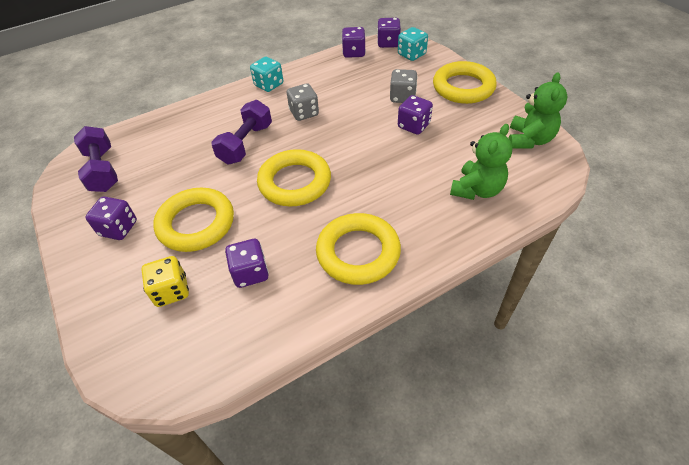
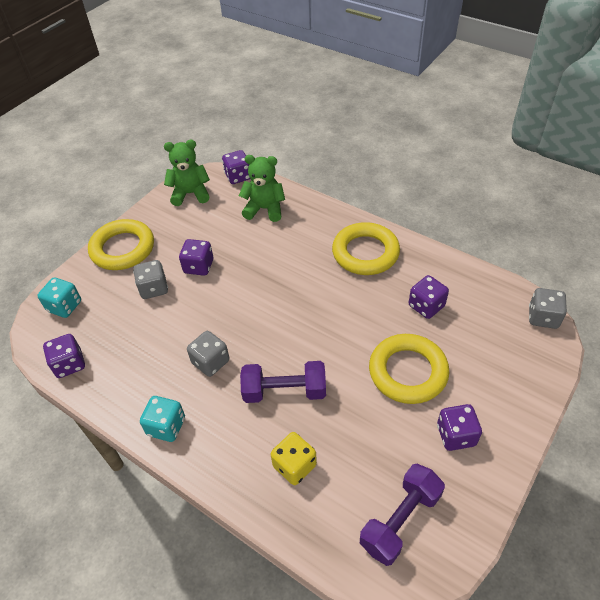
camera: 115 degrees left, 0 degrees up
yellow dice [141,256,189,307] -> yellow dice moved to [271,432,317,485]
yellow ring [257,149,331,207] -> none
purple dice [377,18,401,48] -> purple dice moved to [222,150,250,184]
none -> grey dice [529,288,567,329]

